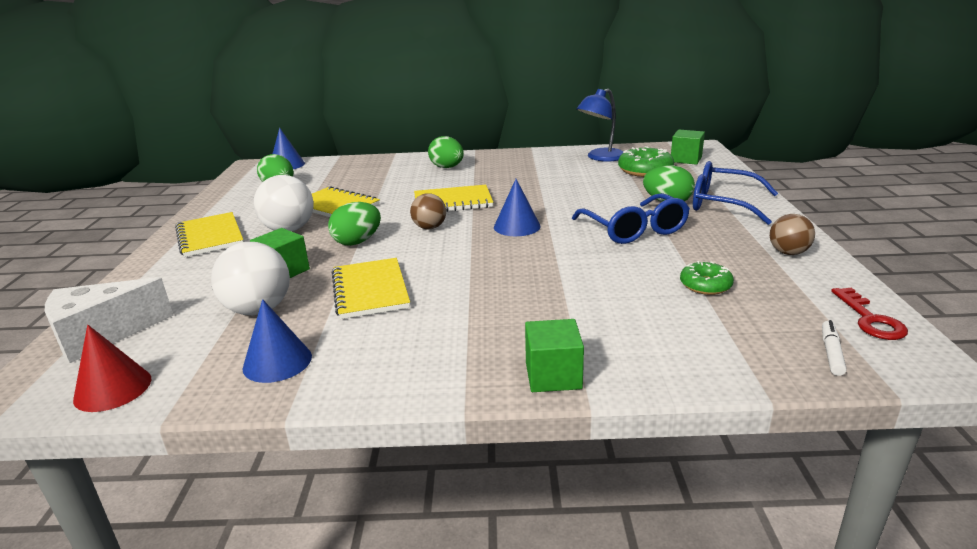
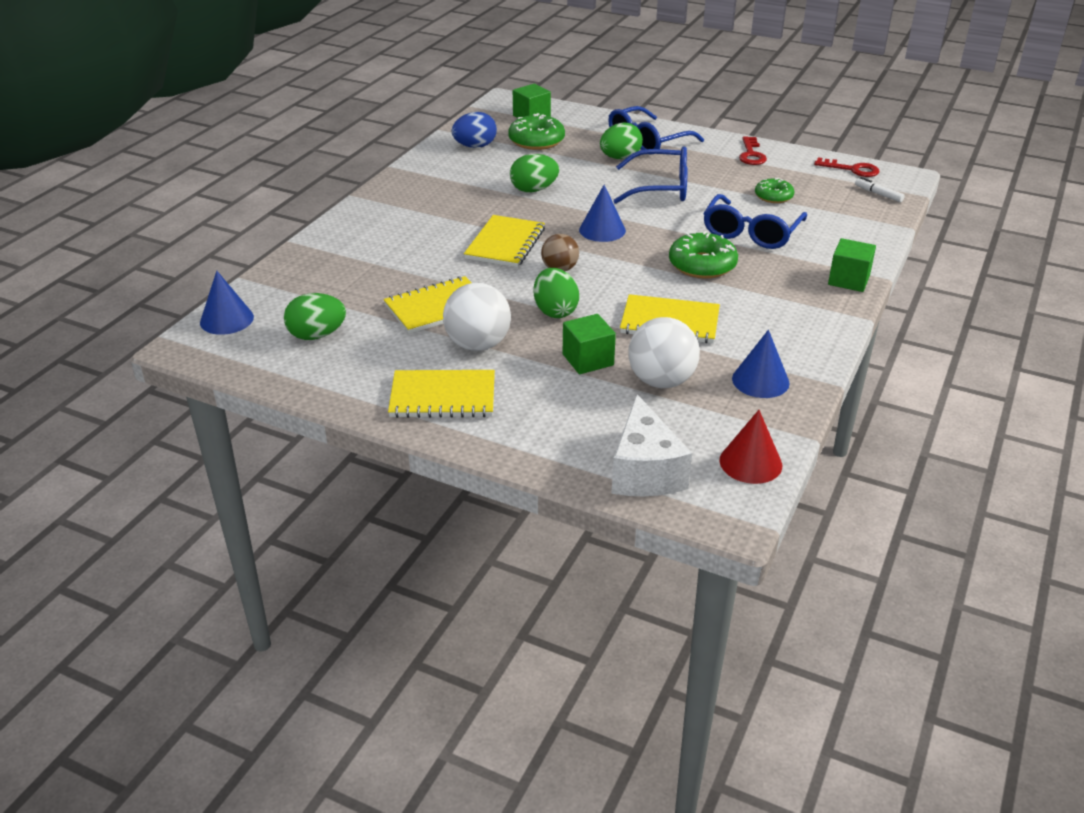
camera: 65 degrees left, 10 degrees up
green egg [428,136,464,168] -> green egg moved to [510,154,559,192]
blue lamp [577,89,623,162] -> blue egg [452,112,497,148]
brown ball [770,214,815,255] -> red key [739,136,767,165]
none -> green donut [669,231,738,278]
none -> blue glasses [703,194,807,249]

